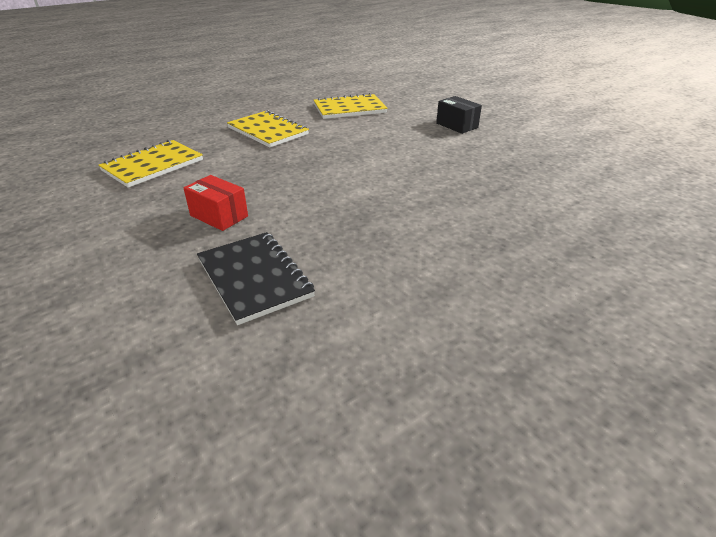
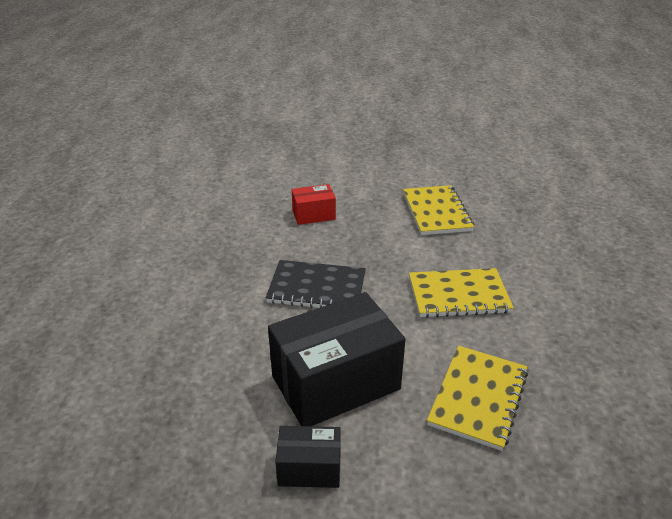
camera: 130 degrees right, 0 degrees up
black notebook [197,232,315,325] -> black notebook moved to [266,260,366,308]
none -> black box [268,292,405,426]

